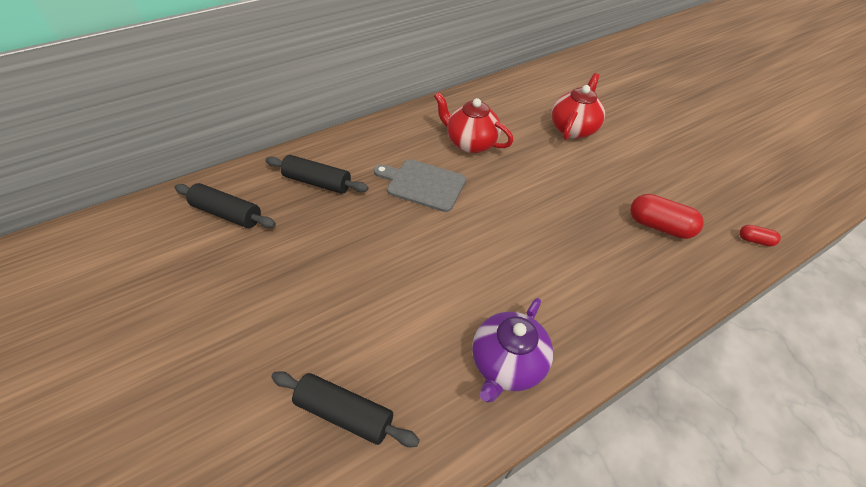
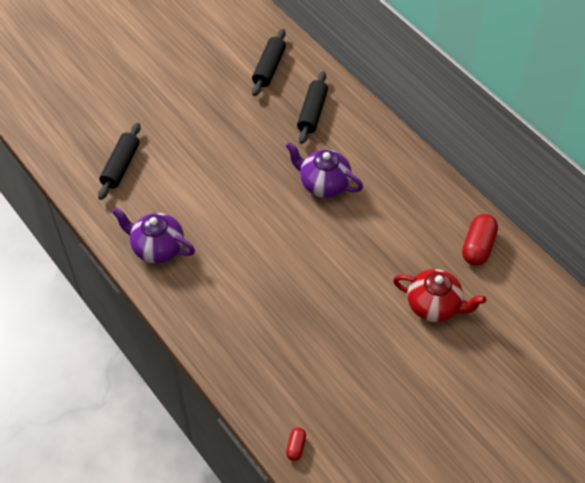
camera: 85 degrees right, 5 degrees up
grey cutting board [374,159,466,212] -> purple teapot [286,142,363,198]
red teapot [434,92,513,153] -> none
red capsule [630,194,704,239] -> red capsule moved to [462,214,498,266]

